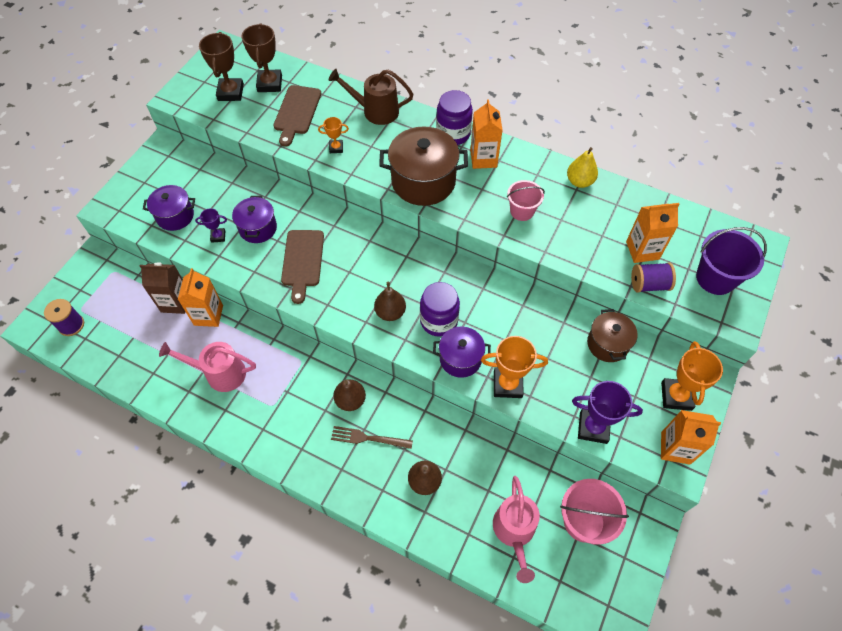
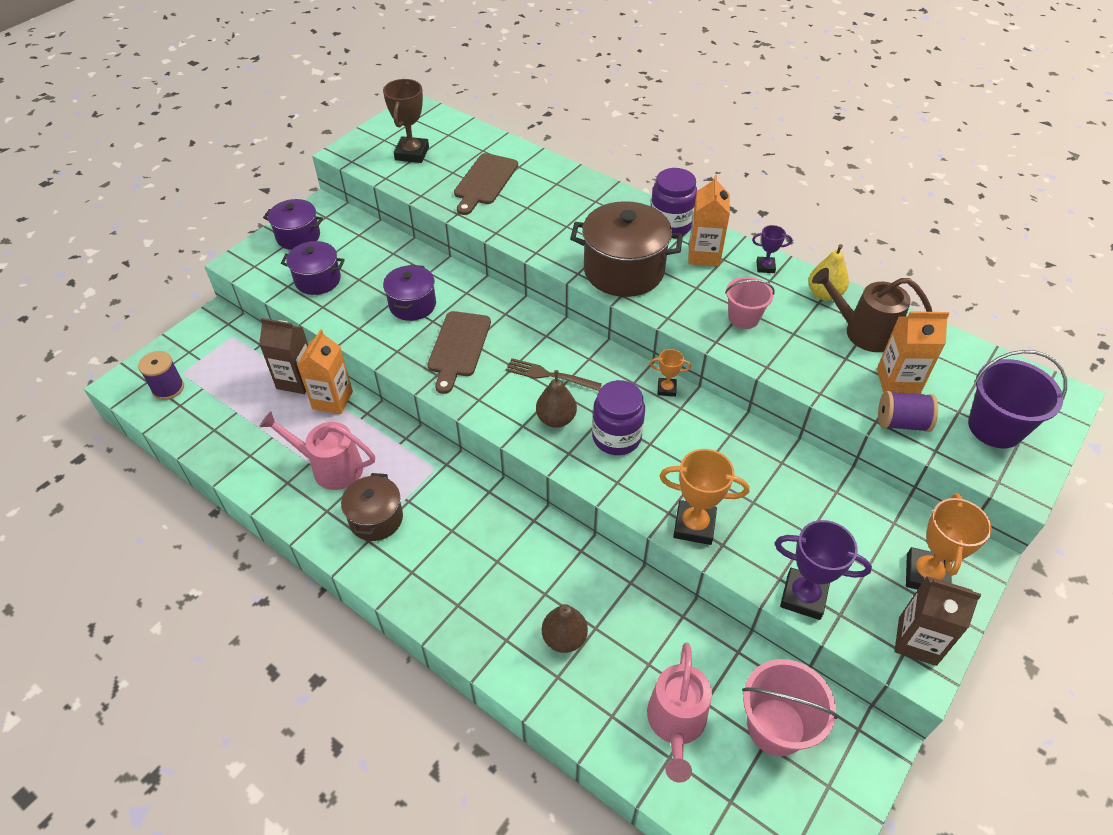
camera: 10 degrees right, 10 degrees down
purple trophy [195,208,227,243] -> purple trophy moved to [752,225,792,273]
brown trophy [241,23,282,92] -> none
orange trophy [318,117,349,153] -> orange trophy moved to [650,349,691,397]
brown watering can [328,69,413,125] -> brown watering can moved to [812,268,932,352]
brown fork [331,426,413,449] -> brown fork moved to [506,358,602,391]
brown pear [333,379,366,411] -> none
purple pot [433,327,491,378] -> purple pot moved to [263,199,323,250]
brown pot [587,309,638,362] -> brown pot moved to [341,473,403,541]
orange carton [661,410,721,465] -> brown carton [894,576,981,666]

